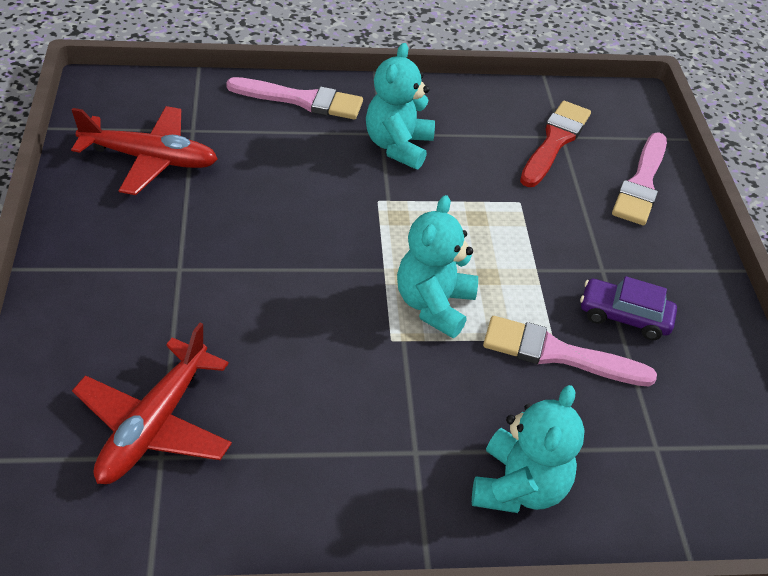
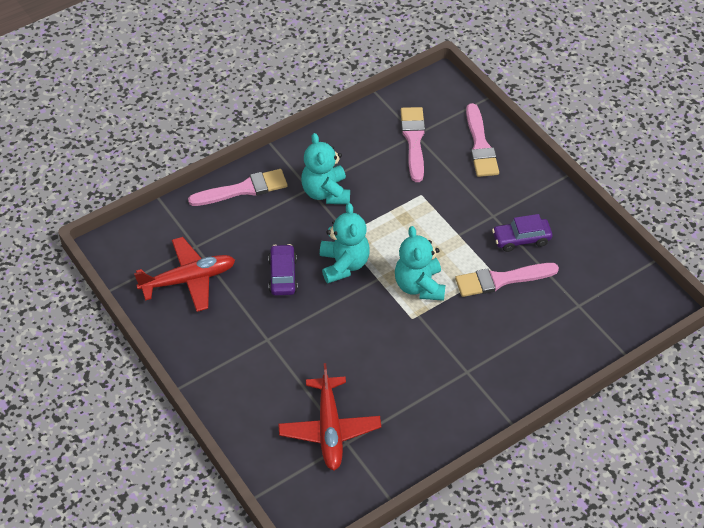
camera: 25 degrees left, 5 degrees up
turquoise teddy bear [472,385,585,513] -> turquoise teddy bear moved to [320,203,370,283]
red brush [520,101,591,187] -> pink brush [401,107,425,182]
none -> purple car [268,244,298,296]

